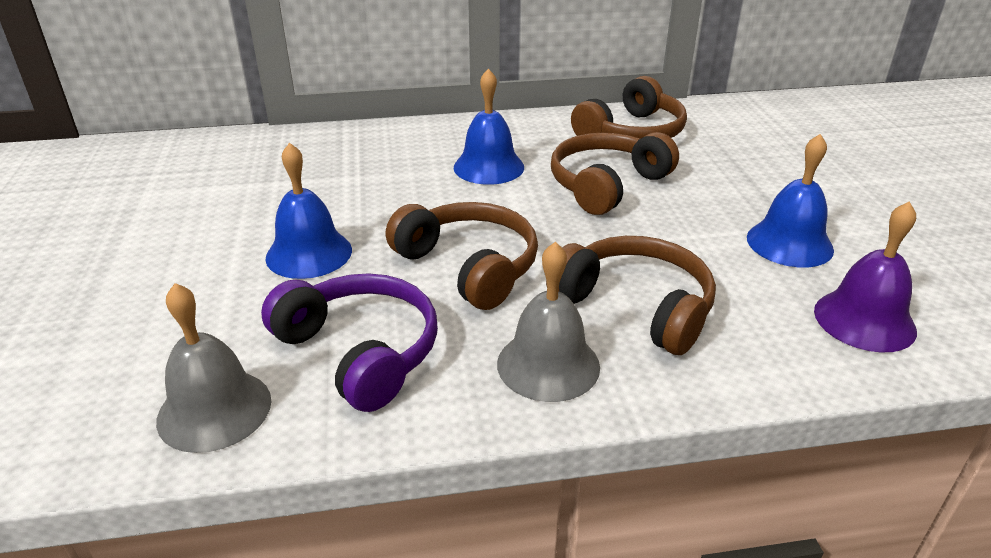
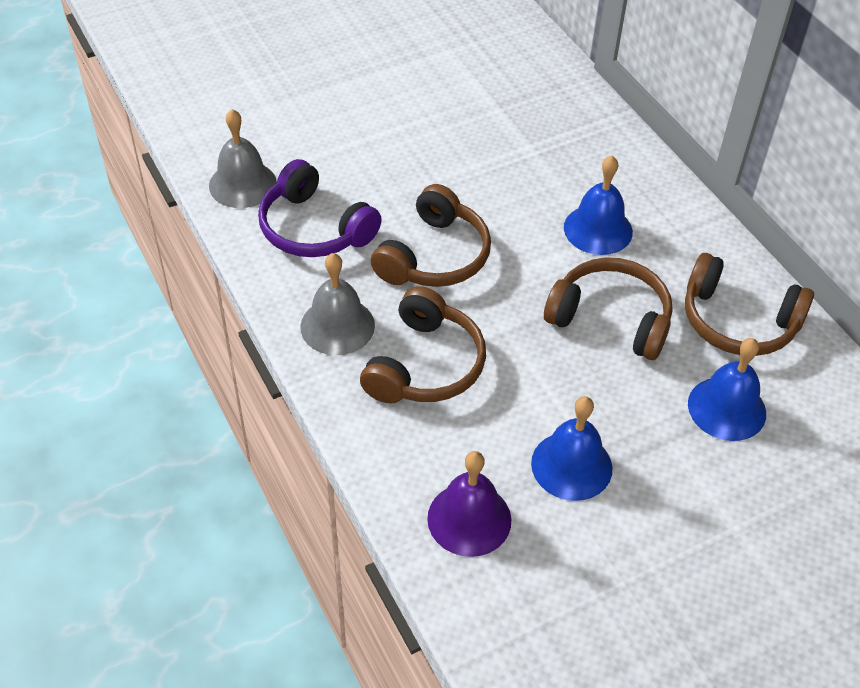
camera: 70 degrees right, 15 degrees up
purple headphones [261,273,438,412] -> purple headphones turned 105 degrees clockwise [258,159,382,257]
blue bell [265,143,352,279] -> blue bell moved to [688,338,766,441]

